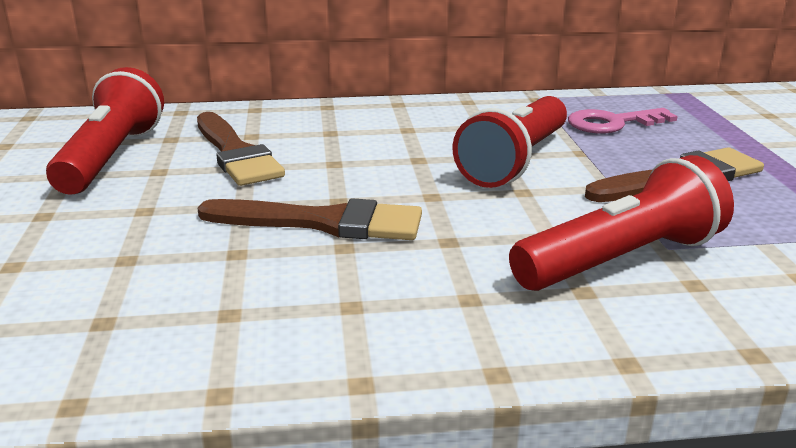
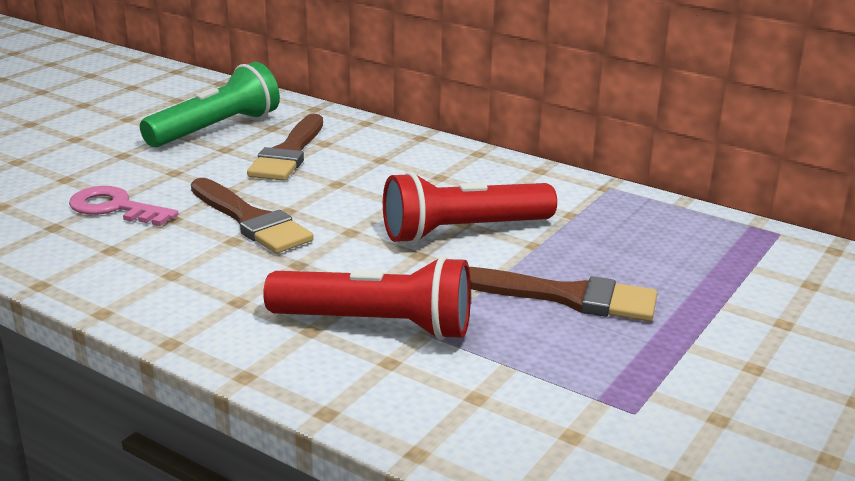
camera: 40 degrees right, 0 degrees up
red flashlight [46,67,164,195] -> green flashlight [140,62,280,147]
pink key [568,108,678,134] -> pink key moved to [69,186,179,226]

